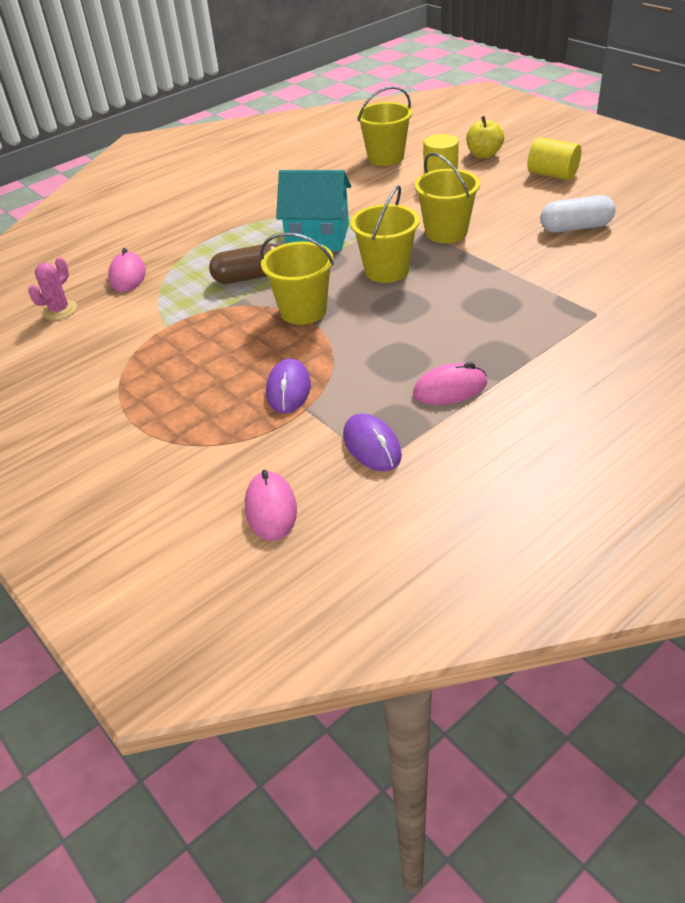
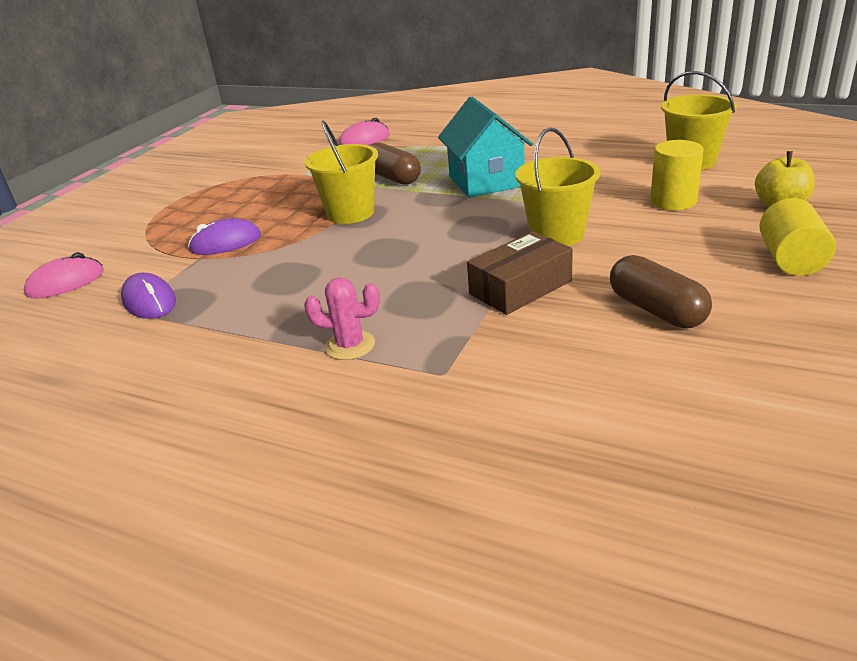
camera: 65 degrees right, 10 degrees down
pink cactus [28,257,77,320] -> pink cactus moved to [304,277,380,360]
purple mouse [343,414,402,471] -> purple mouse turned 75 degrees counterclockwise [121,273,176,319]
yellow bucket [350,185,419,283] -> none
pink mouse [413,362,487,405] -> none
white capsule [540,195,616,233] -> brown capsule [610,255,712,328]
none -> brown box [467,231,573,315]

